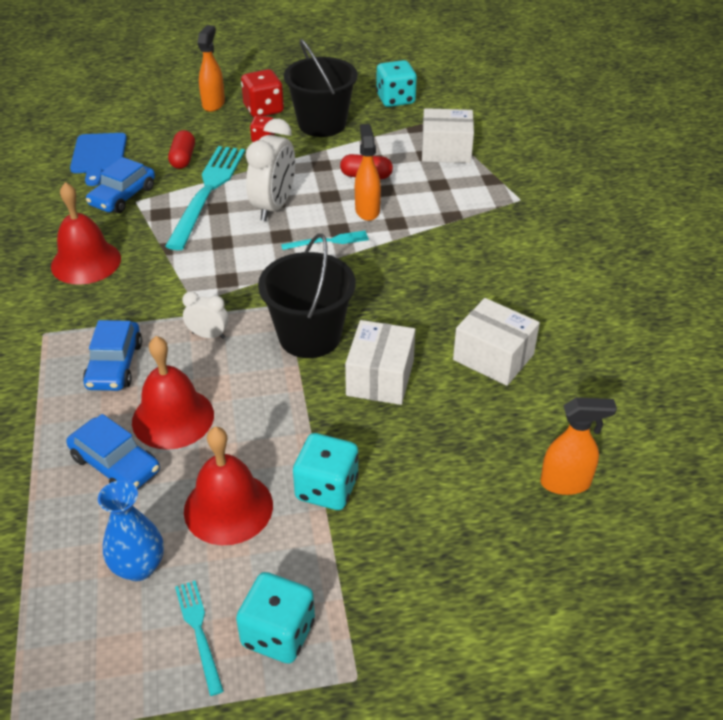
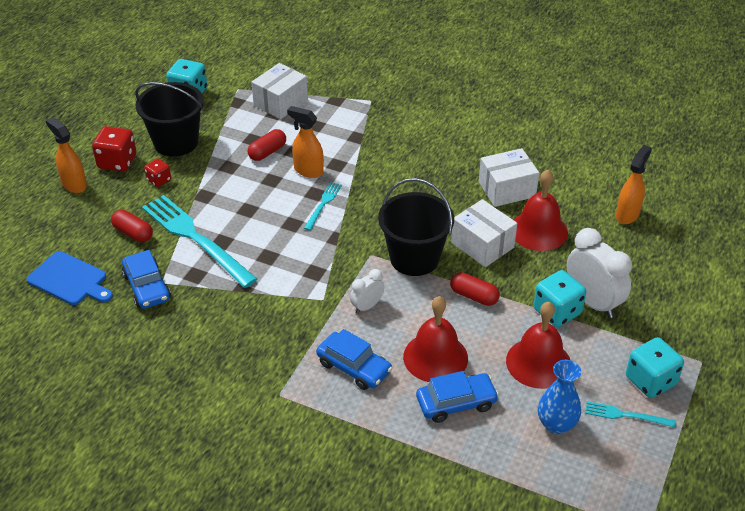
camera: 55 degrees left, 0 degrees up
red bell [51,182,121,285] -> red bell moved to [514,170,568,251]
white clock [246,119,295,221] -> white clock moved to [567,228,632,318]
none -> red capsule [450,272,500,306]

